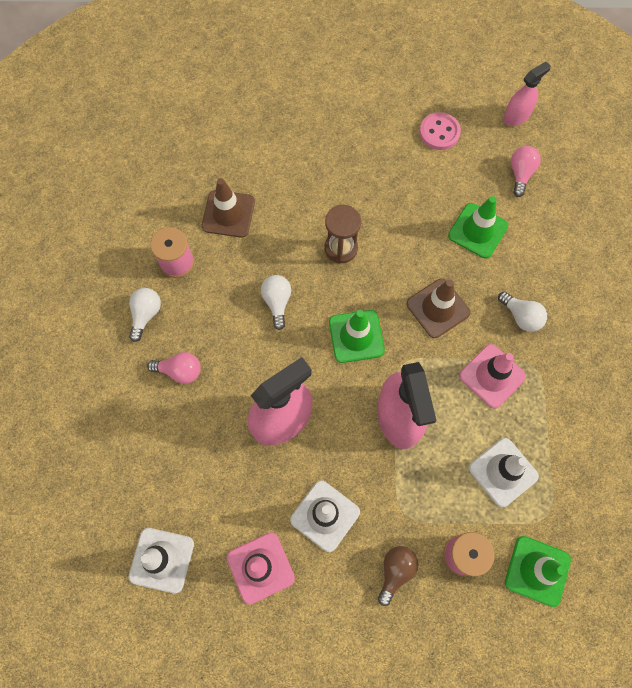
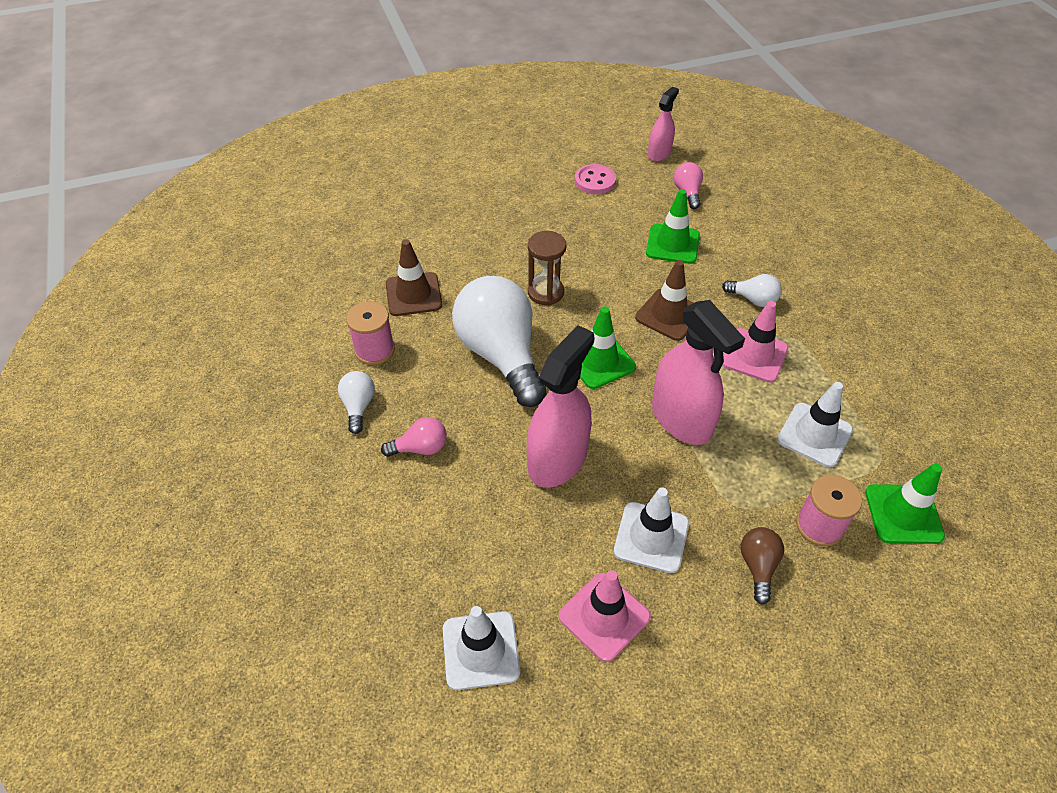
camera: 20 degrees left, 20 degrees down
white light bulb [261,275,291,330] -> white light bulb [452,276,546,407], size x2.29

